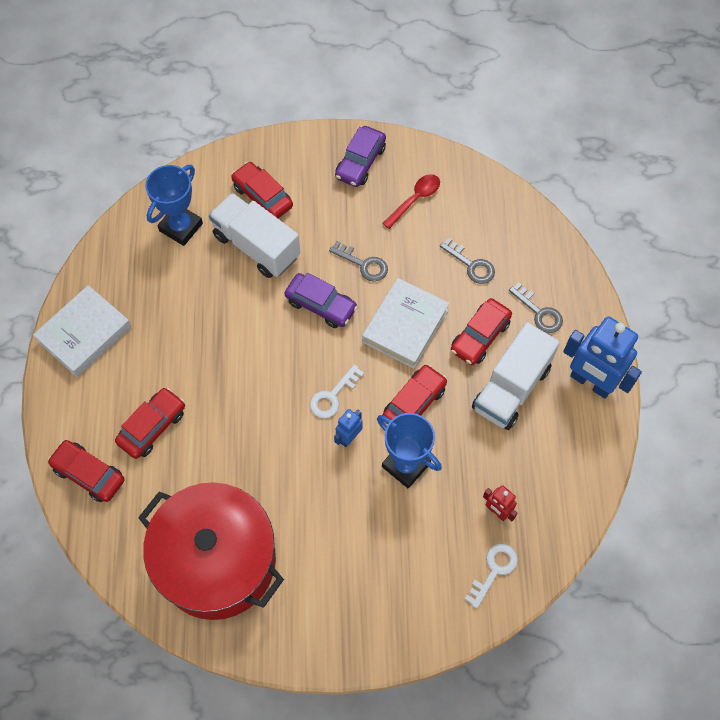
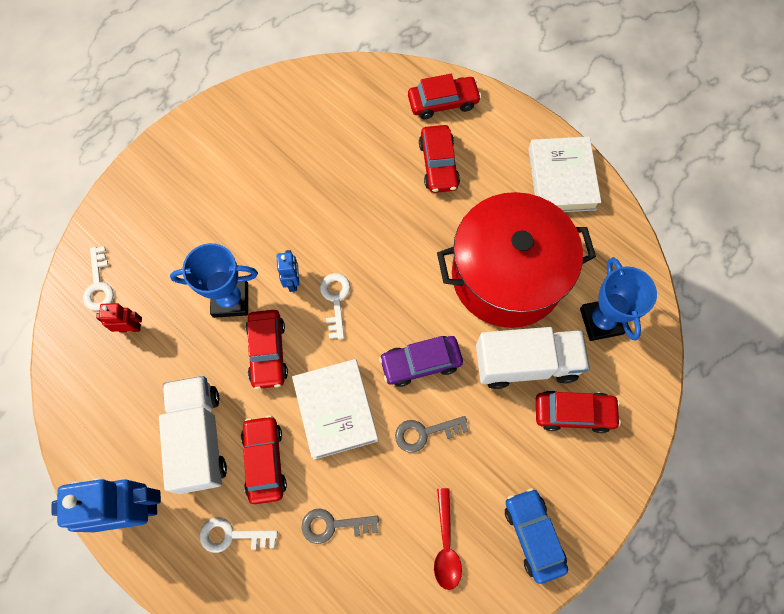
camera: 135 degrees right, 5 degrees up
red pot [138,482,284,620] -> red pot moved to [437,192,596,328]
purple car [335,126,386,187] -> blue car [505,488,568,584]
grey key [509,282,563,333] -> white key [200,517,278,553]

